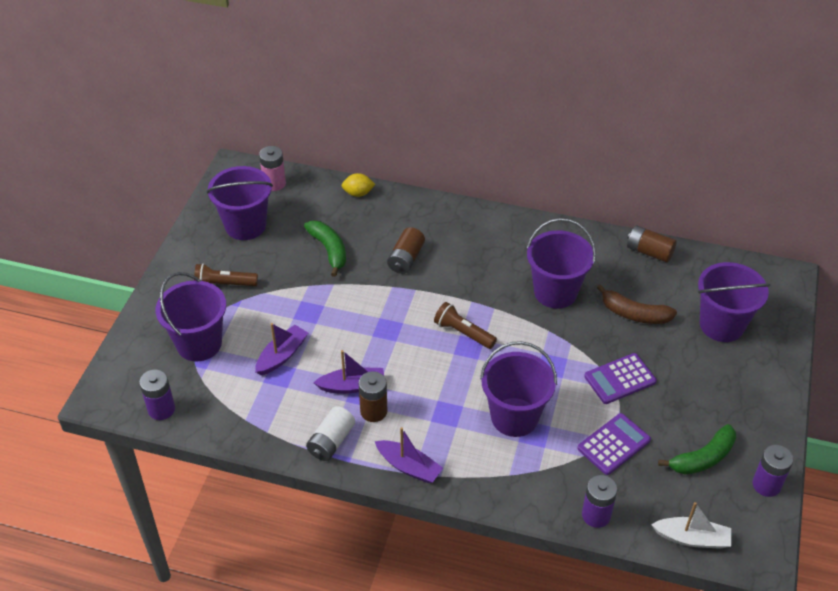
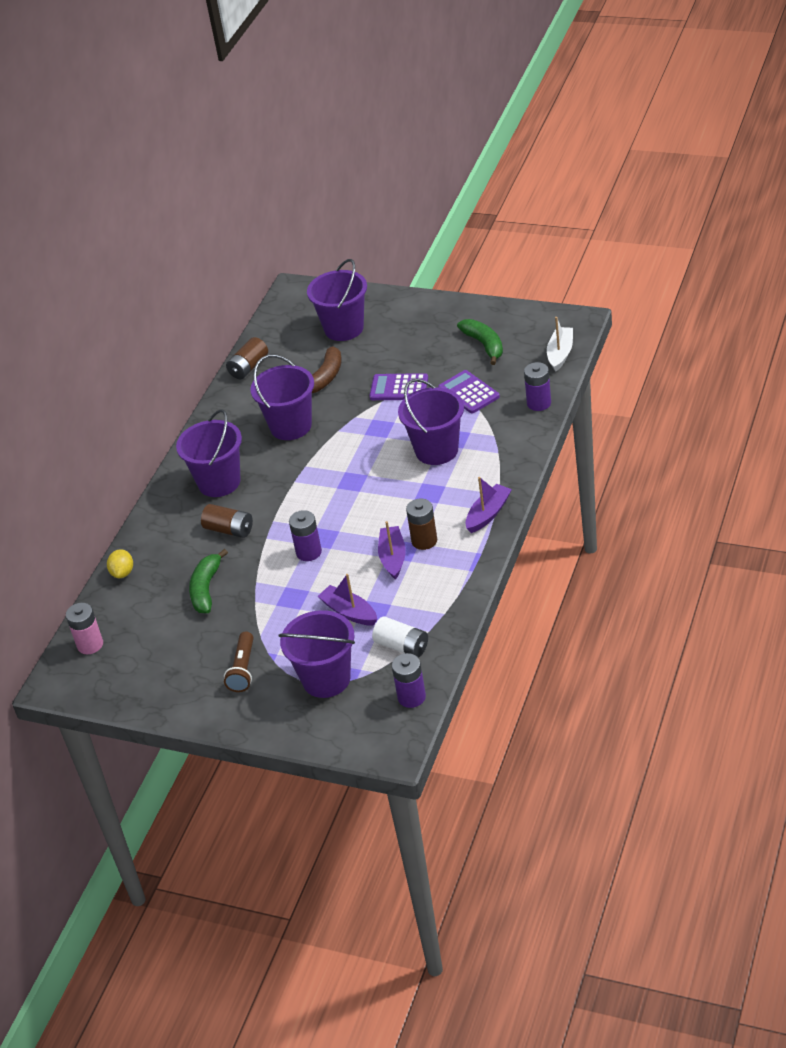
camera: 80 degrees left, 5 degrees down
purple bucket [207,166,273,240] -> purple bucket moved to [176,409,242,497]
green banana [304,220,346,277] -> green banana turned 60 degrees counterclockwise [189,549,228,613]
white battery [306,406,355,461] -> white battery moved to [372,617,428,658]
brown flashlight [434,302,497,349] -> none
purple calculator [584,353,657,404] -> purple calculator turned 120 degrees clockwise [369,373,428,400]
purple battery [752,445,793,497] -> purple battery moved to [289,510,322,561]

